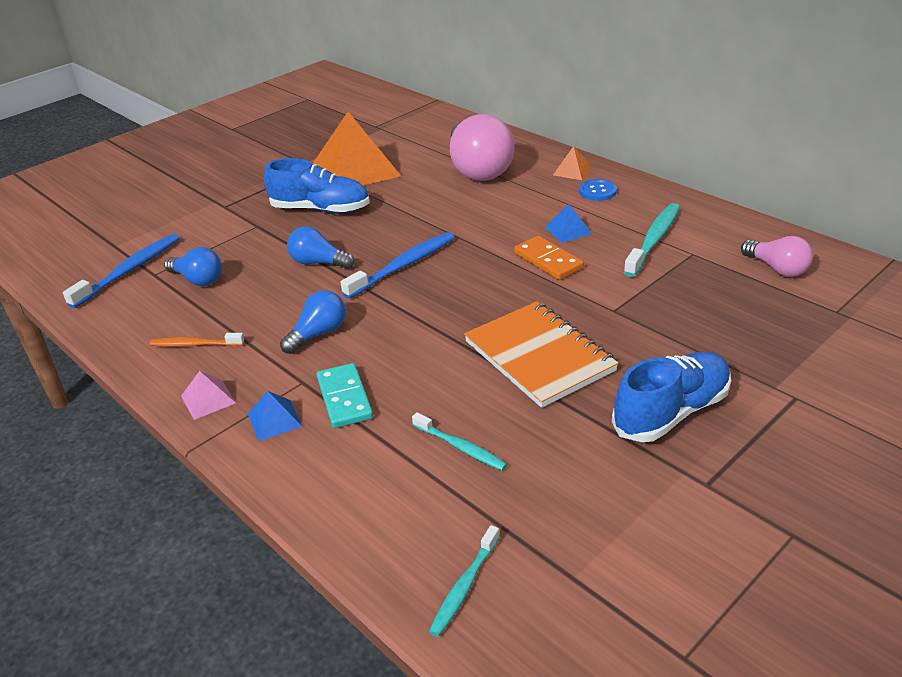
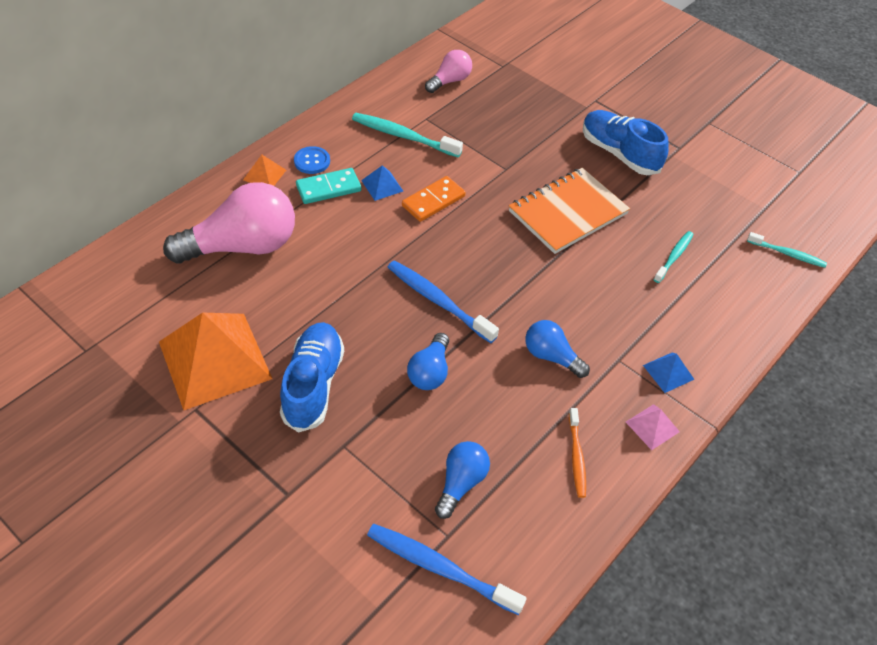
camera: 100 degrees left, 15 degrees up
turquoise domino [317,363,373,428] -> turquoise domino moved to [296,168,361,204]

